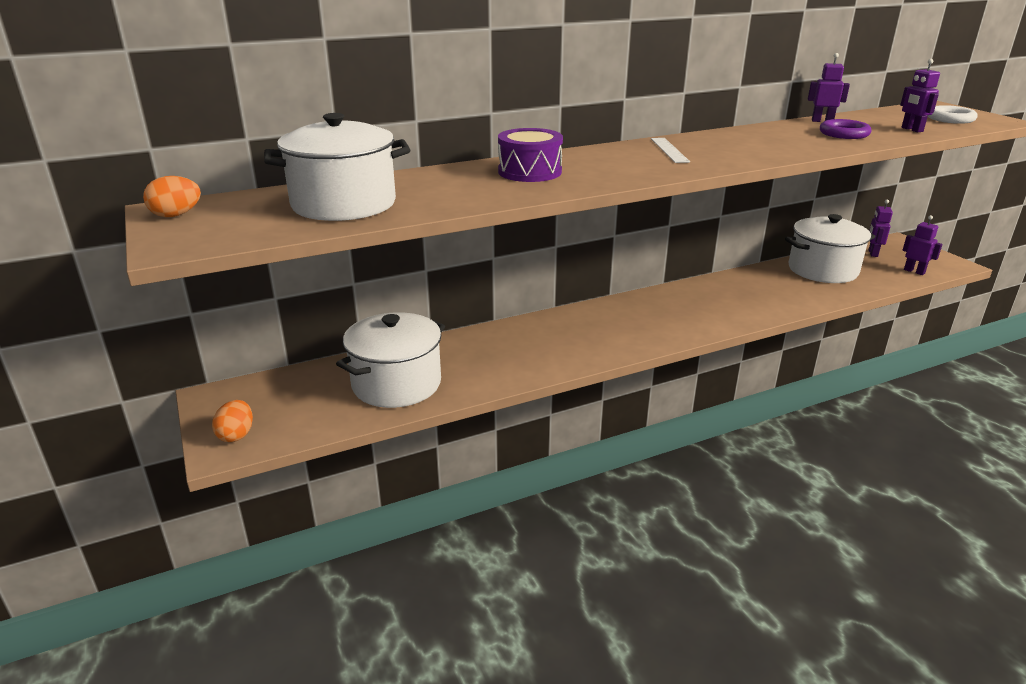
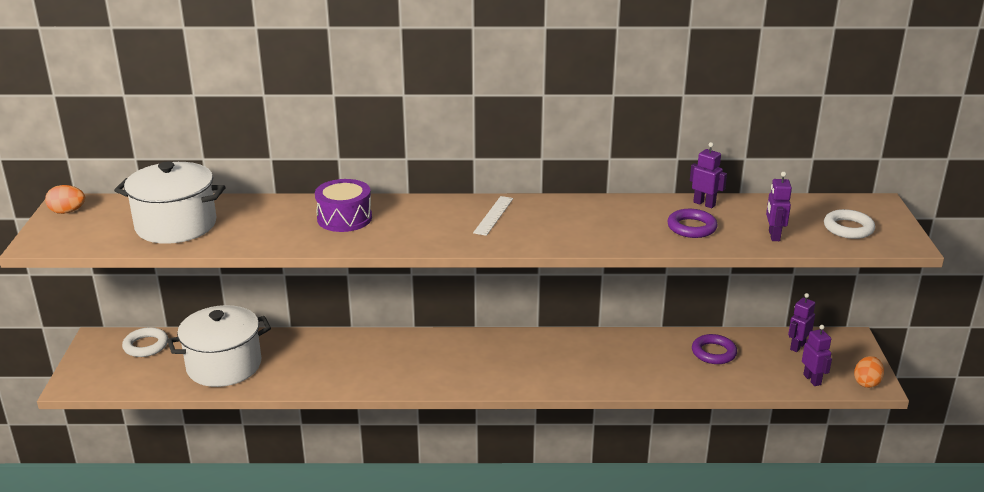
camera: 25 degrees right, 0 degrees up
orange egg [212,400,253,442] -> orange egg moved to [854,356,884,388]
white pot [785,214,876,283] -> purple ring [692,334,737,364]
none -> white ring [122,327,168,357]

